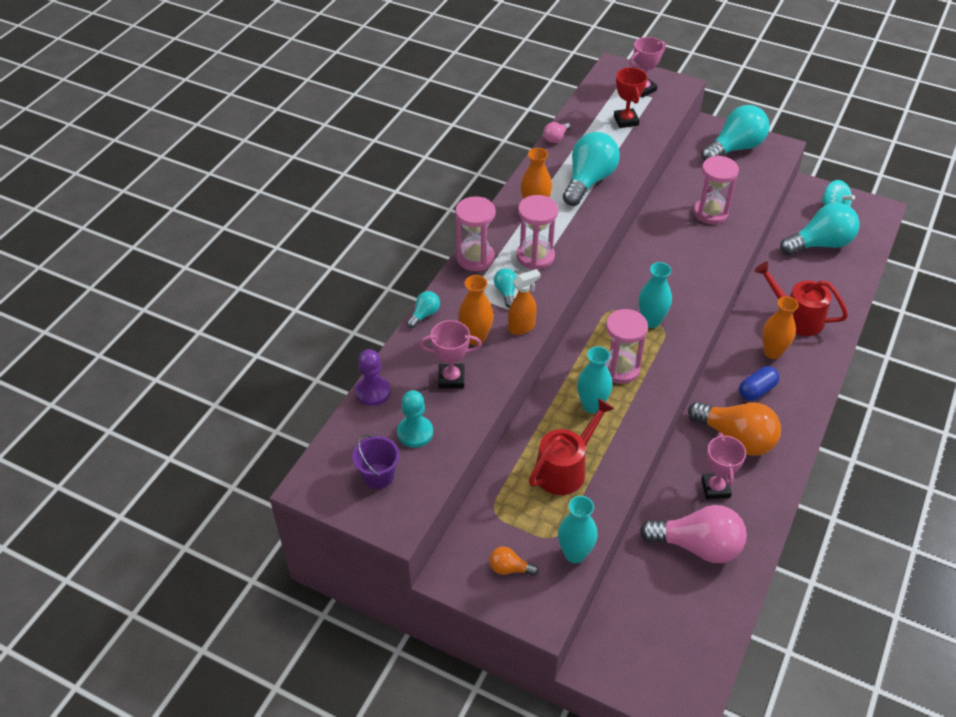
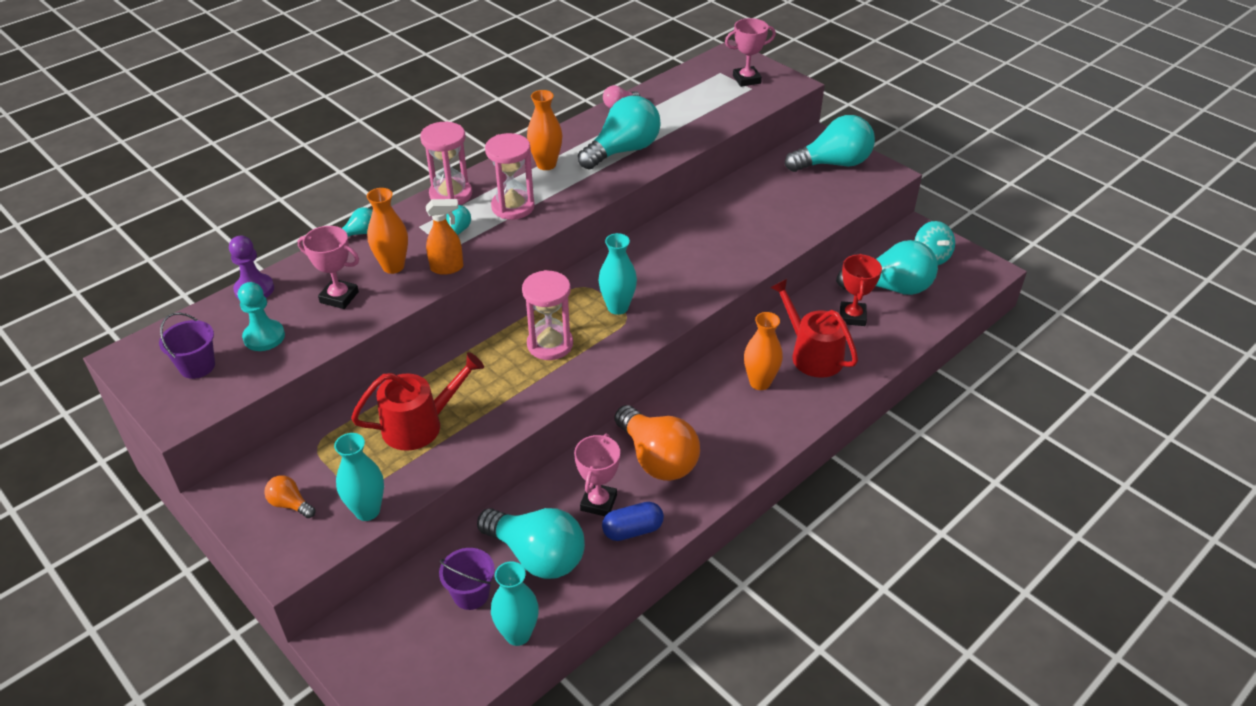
camera: 20 degrees right, 5 degrees down
turquoise vase [577,346,613,413] -> turquoise vase moved to [491,561,539,646]
red trophy [614,67,647,128] -> red trophy moved to [840,254,882,326]
pink light bulb [640,505,747,563] -> turquoise light bulb [477,508,585,579]
pink hourglass [694,156,739,224] -> none
blue capsule [739,366,779,401] -> blue capsule moved to [602,502,664,541]
none -> purple bucket [439,548,495,610]

